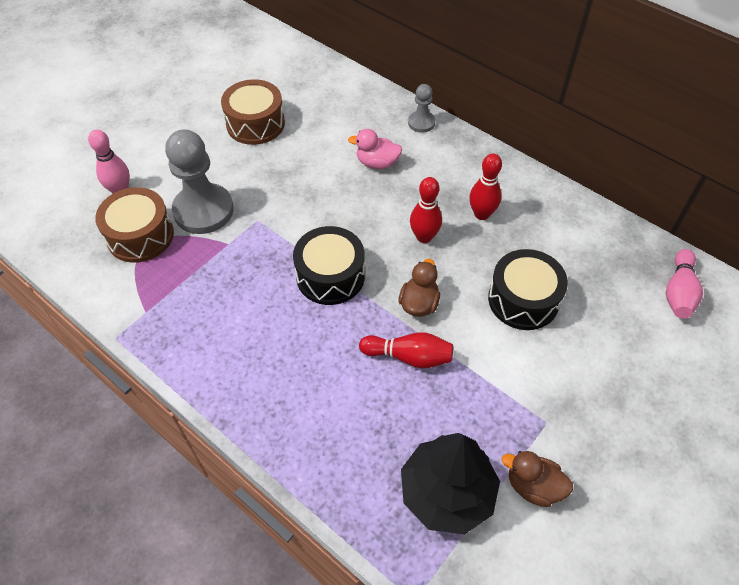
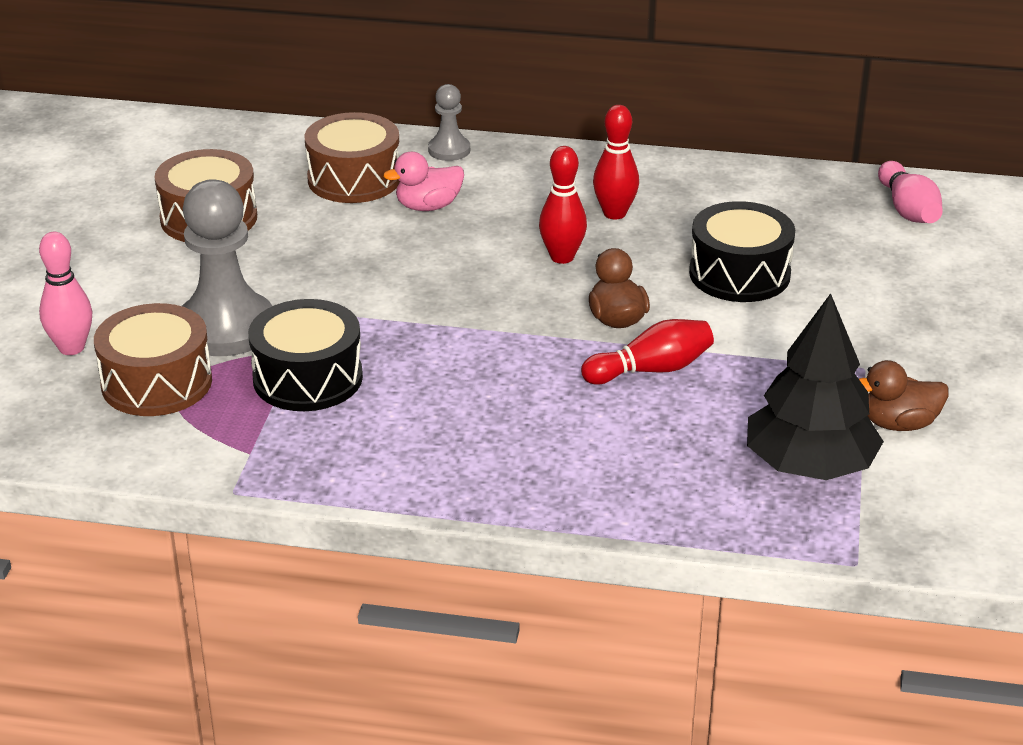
camera: 30 degrees left, 20 degrees down
black drum [293,226,365,305] -> black drum moved to [248,299,363,411]
none -> brown drum [305,112,400,203]

